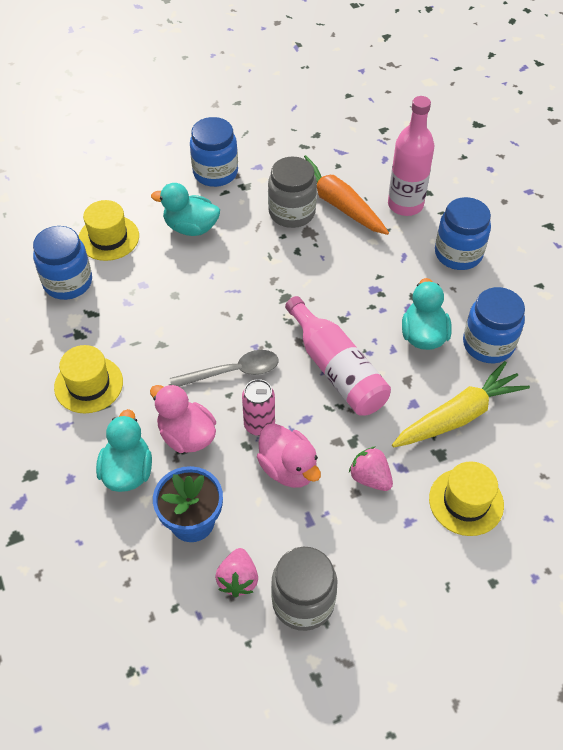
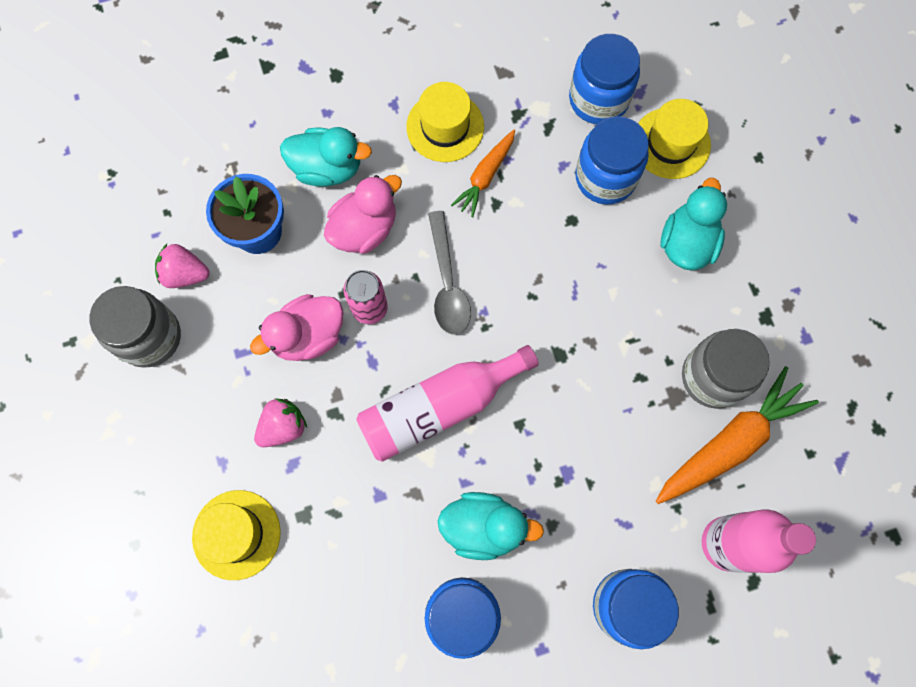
camera: 95 degrees right, 20 degrees up
blue jar [190,117,238,187] -> blue jar moved to [575,116,649,205]
yellow carrot [392,361,530,447] -> none
none -> orange carrot [451,130,515,217]

